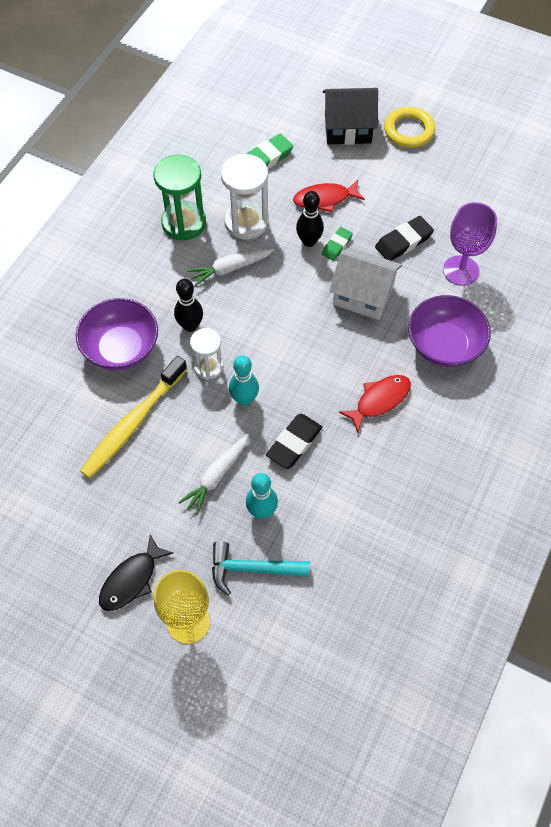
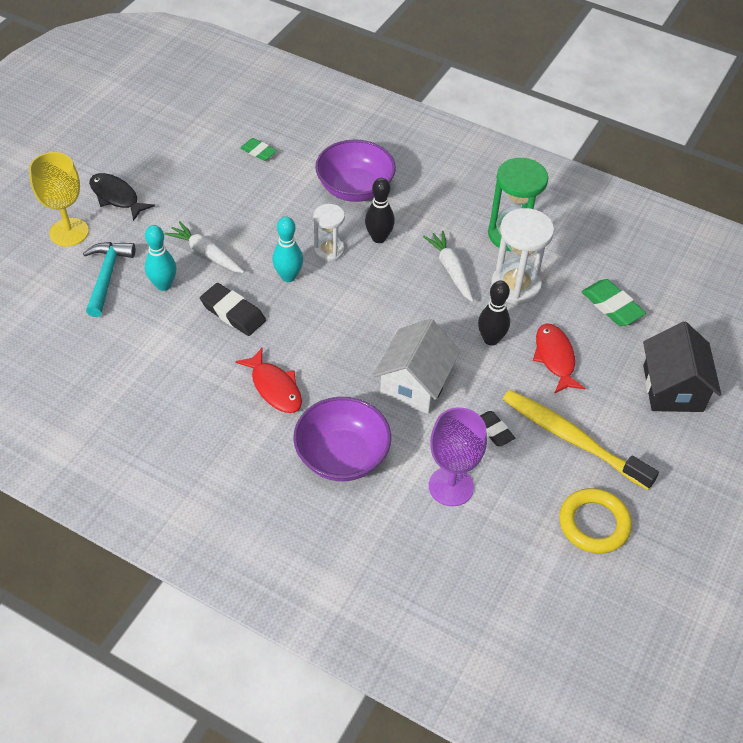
camera: 90 degrees right, 10 degrees down
yellow toothbrush [80,356,187,478] -> yellow toothbrush moved to [503,390,659,490]
green eraser [322,227,353,261] -> green eraser moved to [240,138,277,161]
black eraser [375,216,434,261] -> black eraser [480,411,515,446], size x0.63
yellow ring [384,107,435,148] -> yellow ring moved to [559,488,632,554]

